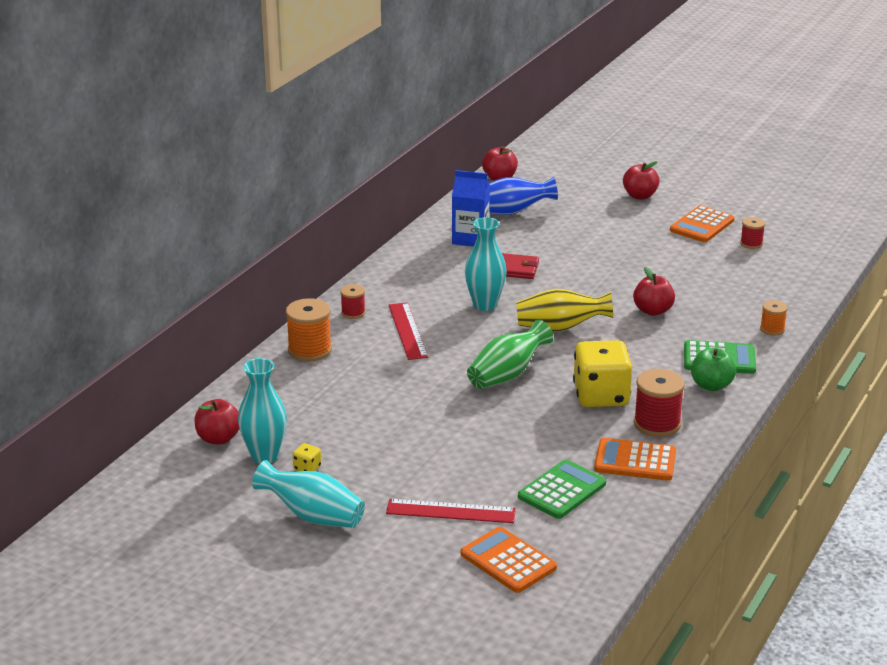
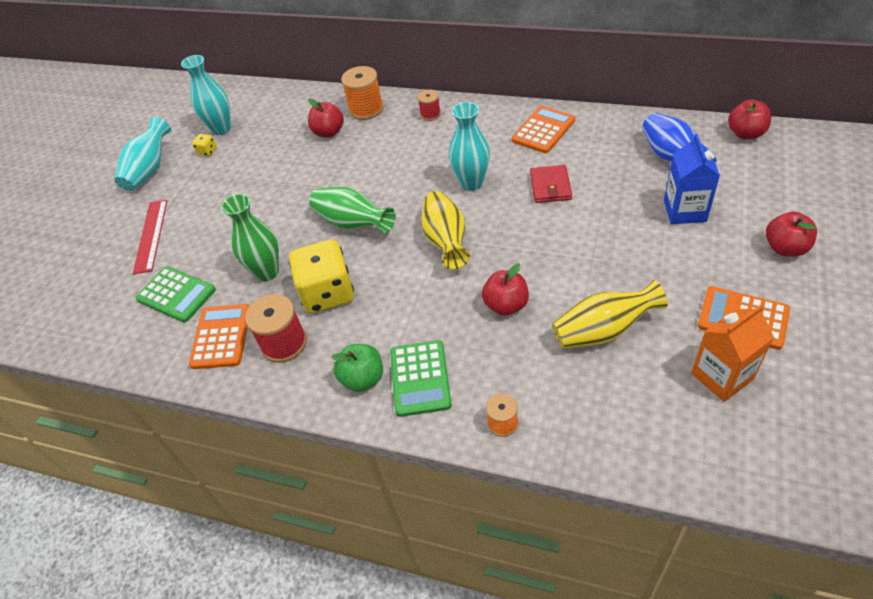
camera: 85 degrees right, 20 degrees up
red apple [195,399,239,445] -> red apple moved to [308,98,344,138]
red ruler [389,303,428,360] -> none
blue carton [452,170,490,246] -> blue carton moved to [664,134,720,224]
orange calculator [461,527,557,593] -> orange calculator moved to [511,106,575,153]
red spool [740,217,765,249] -> orange carton [691,304,774,402]
none -> green vase [221,194,279,281]
none -> yellow vase [552,280,668,349]

